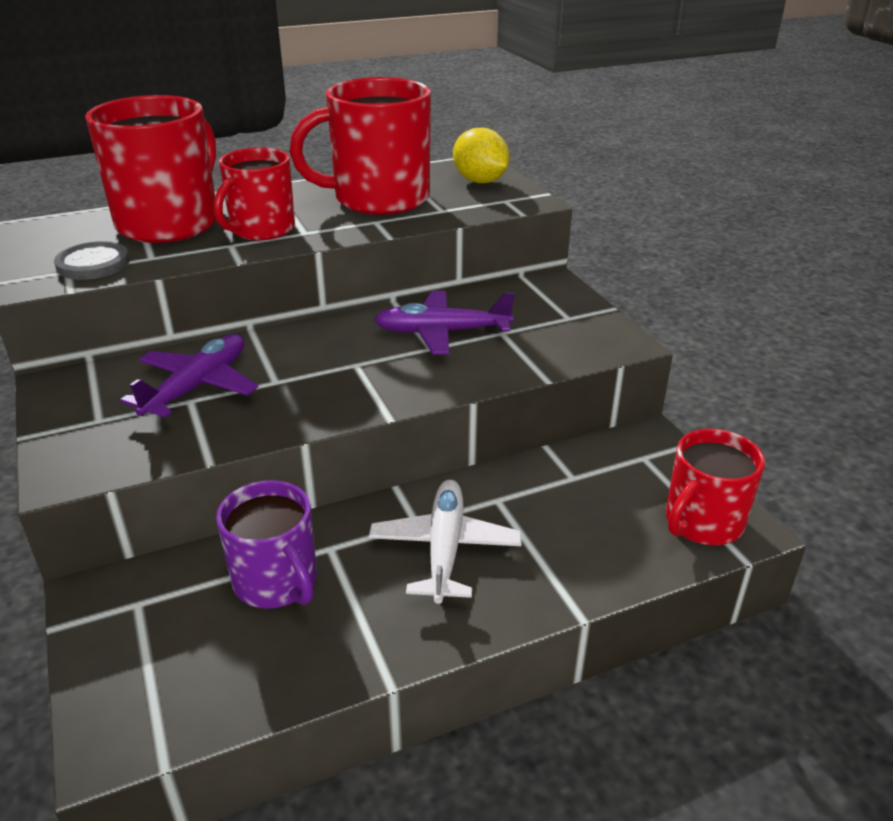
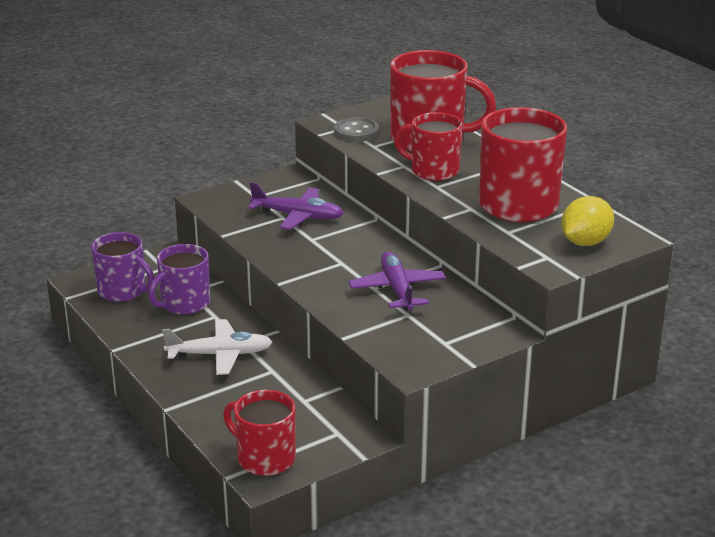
camera: 80 degrees right, 5 degrees down
none -> purple mug [91,232,154,302]

